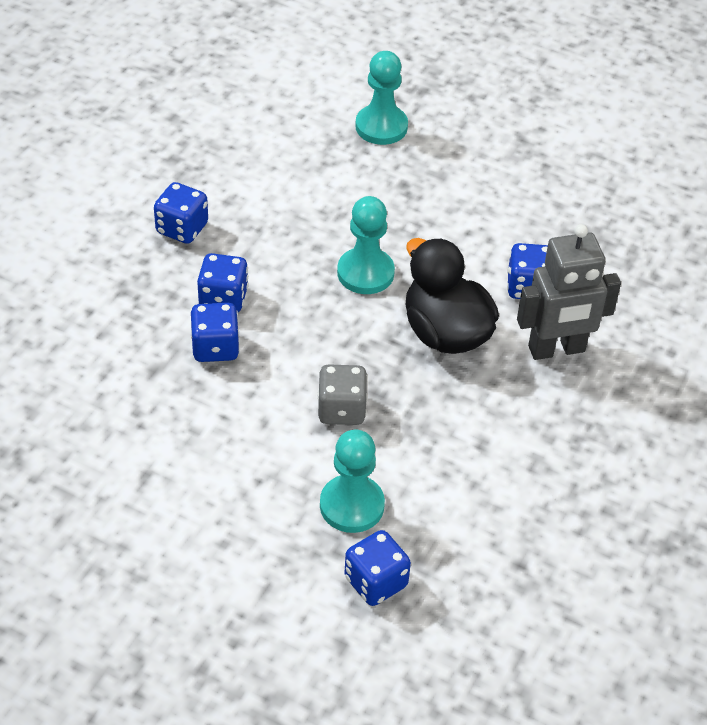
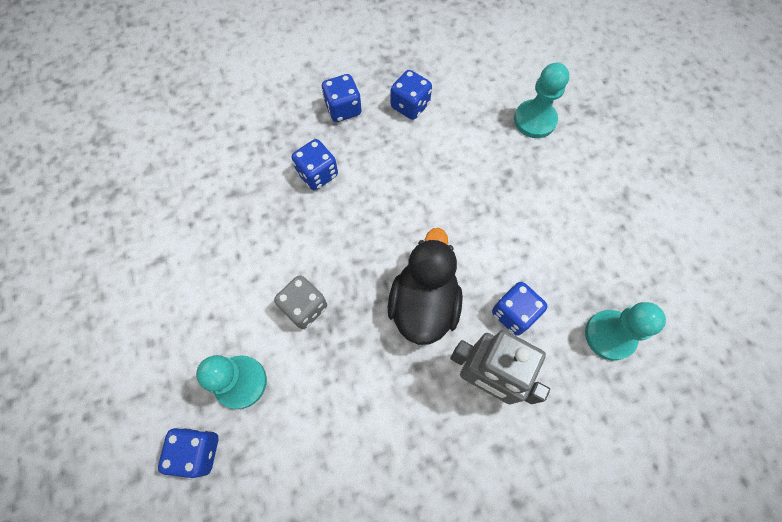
camera: 45 degrees right, 20 degrees up
blue dice [191,303,240,362] -> blue dice moved to [391,70,432,120]
turquoise pawn [337,196,395,294] -> turquoise pawn moved to [585,302,666,361]

